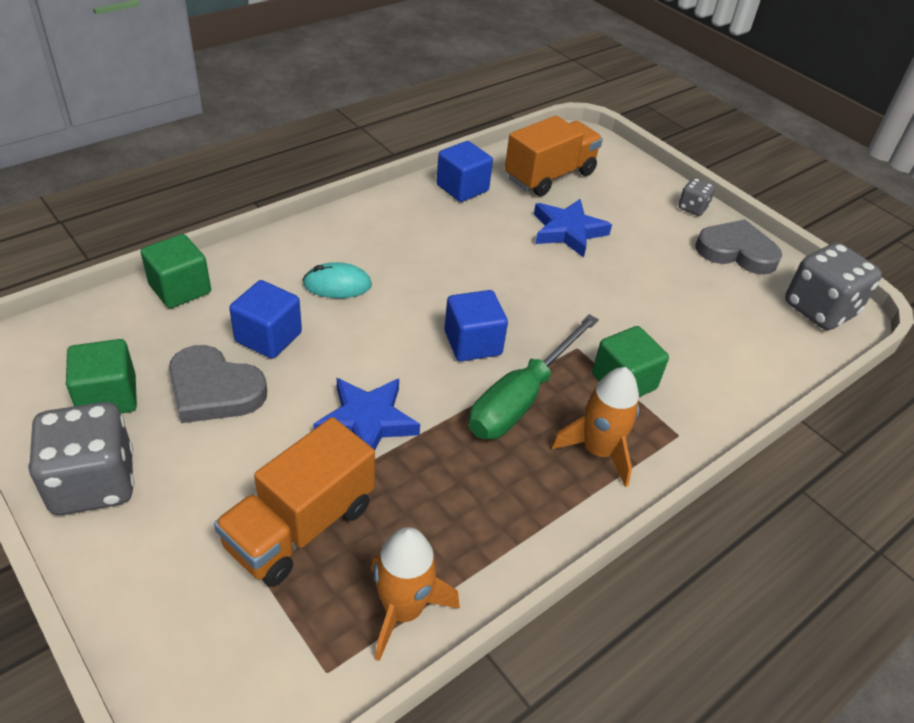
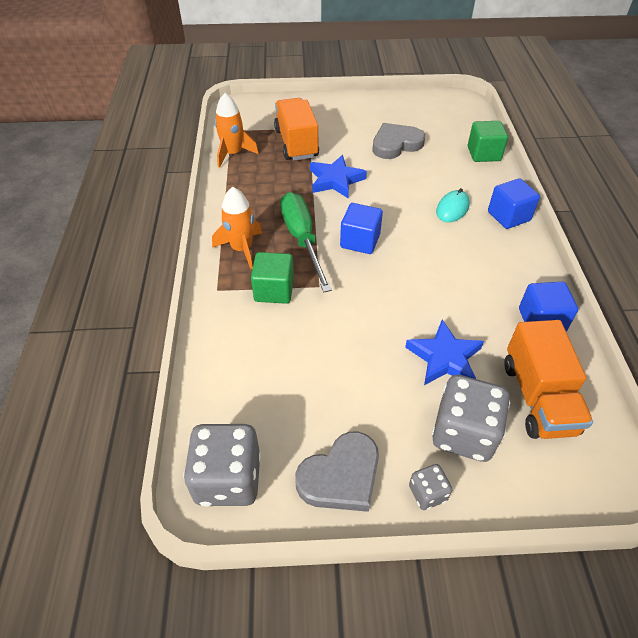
camera: 130 degrees right, 5 degrees up
grey dice [28,402,134,515] -> grey dice moved to [432,375,510,462]
green cube [66,339,137,413] -> none
blue cube [229,280,302,359] -> blue cube moved to [488,178,540,229]

